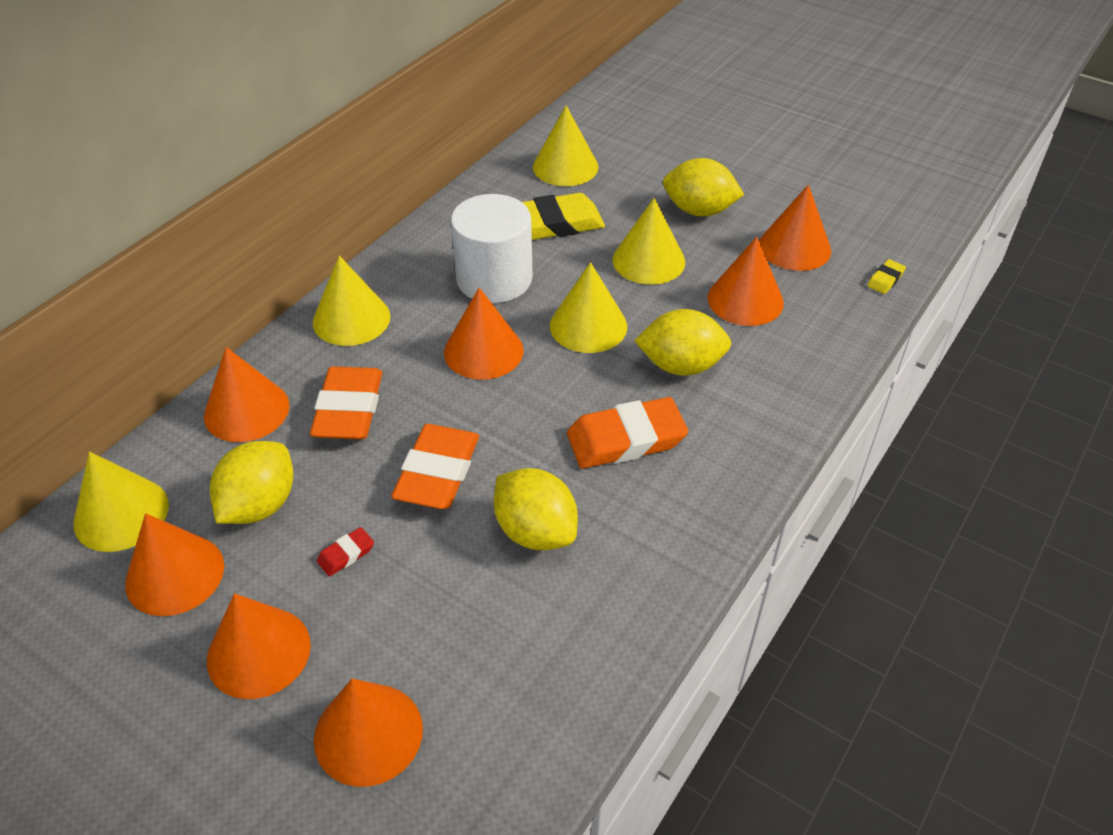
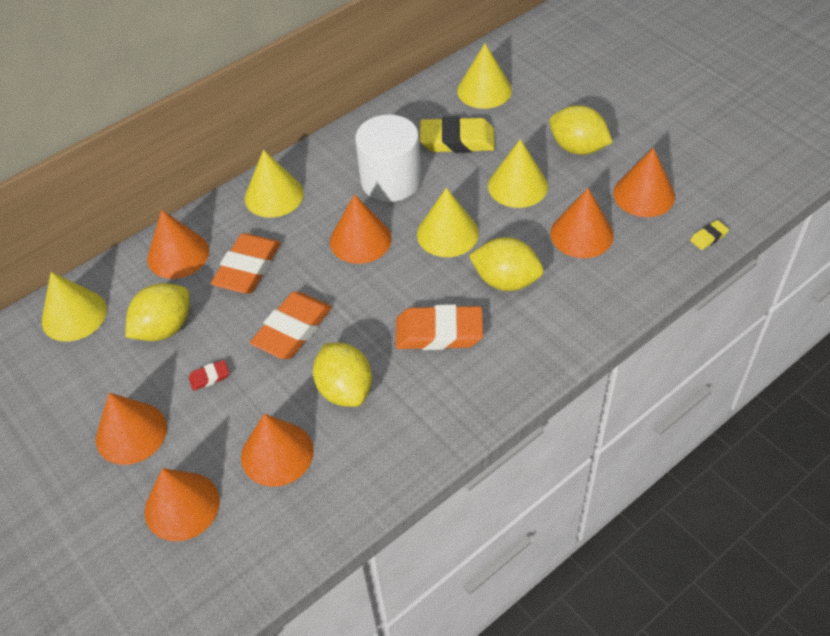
camera: 20 degrees right, 5 degrees up
orange cone [125,513,224,616] -> orange cone moved to [241,414,314,487]

